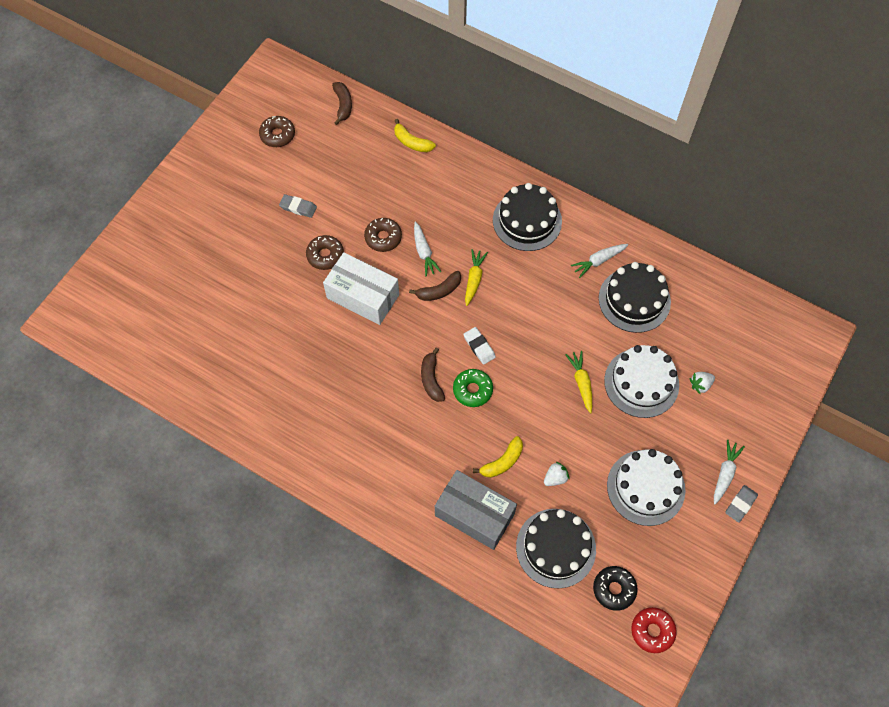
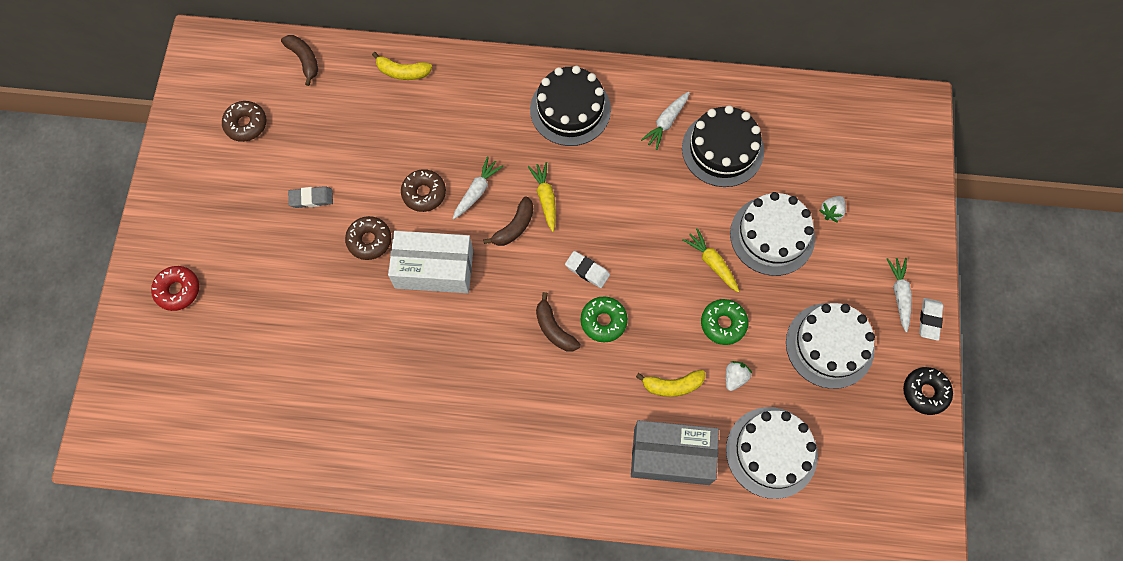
camera: 25 degrees left, 5 degrees up
white carrot [414,221,442,277] -> white carrot turned 105 degrees counterclockwise [453,156,503,219]
yellow banana [473,436,523,478] -> yellow banana turned 60 degrees clockwise [636,370,705,397]
black cake [516,509,596,588] -> white cake [726,407,818,499]
black donut [593,566,638,611] -> black donut moved to [903,367,953,415]
red donut [631,607,677,653] -> red donut moved to [151,266,199,311]
grey eraser [725,485,758,523] -> white eraser [919,298,943,341]
none -> green donut [701,299,748,345]

